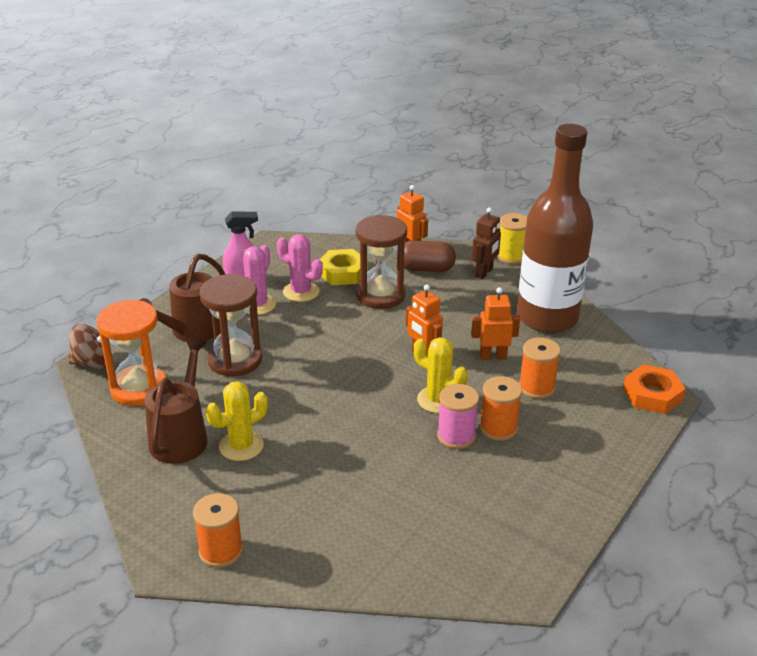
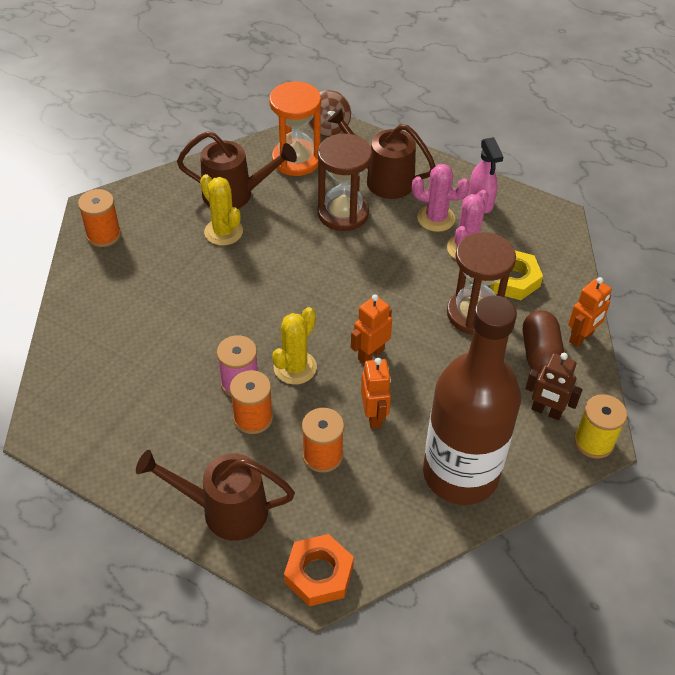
camera: 85 degrees right, 15 degrees up
none -> brown watering can [136,450,295,541]

